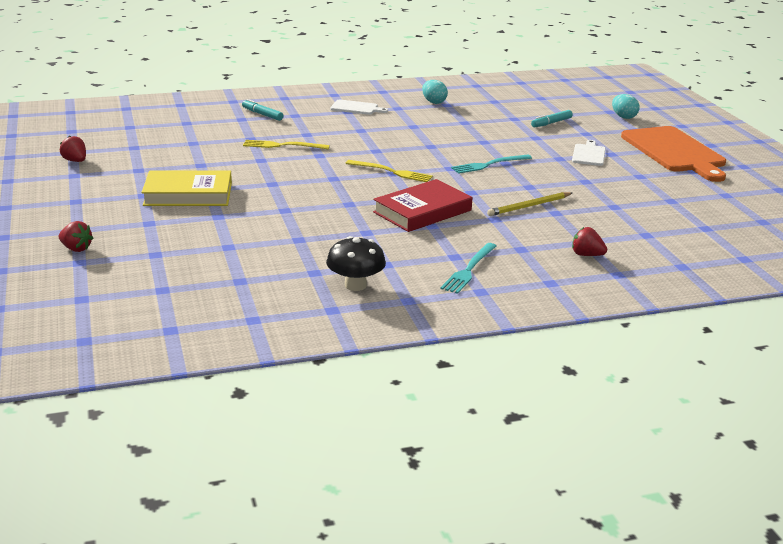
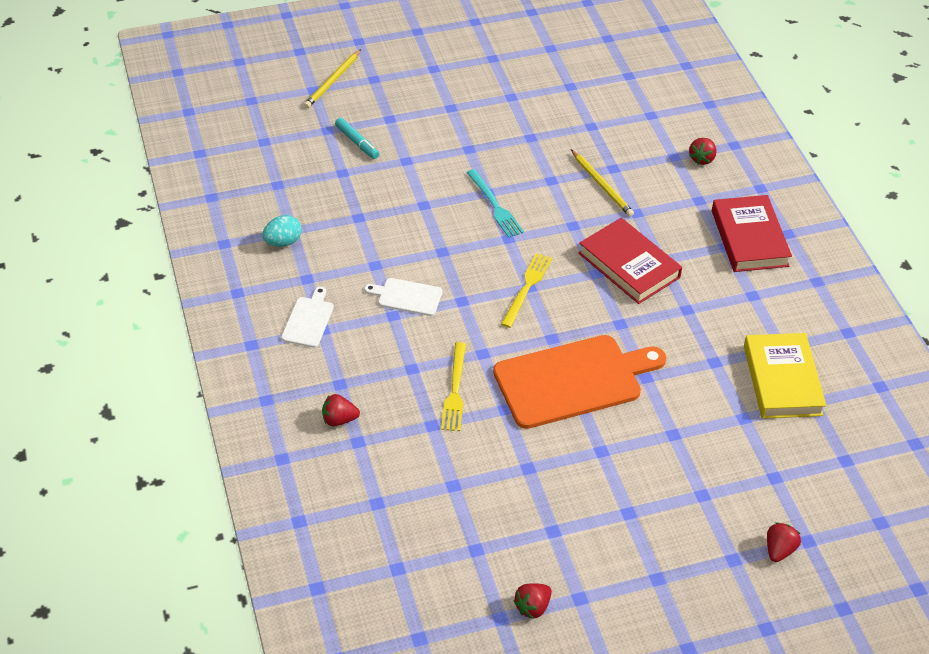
camera: 90 degrees left, 20 degrees up
yellow book [141,170,232,206] -> yellow book moved to [744,333,826,419]
turquoise marker [242,99,283,121] -> red strawberry [322,394,360,427]
black mushroom [326,236,386,291] -> none
turquoise fork [440,243,496,294] -> red book [712,195,792,272]
white cutting board [572,140,606,166] -> white cutting board moved to [364,278,442,316]
turquoise egg [612,94,640,119] -> yellow pencil [304,49,361,108]
orange cutting board [621,126,726,182] -> orange cutting board moved to [493,335,666,429]

